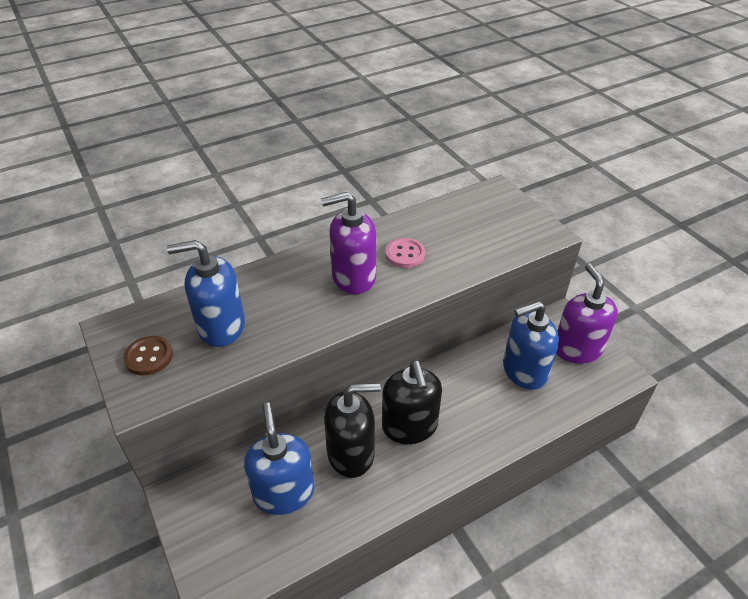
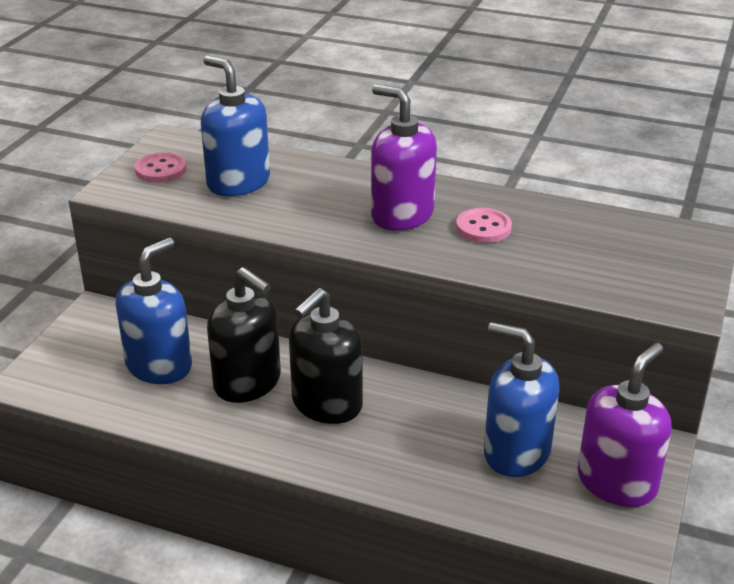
camera: 50 degrees right, 10 degrees down
brown button [123,336,173,376] -> pink button [135,152,187,183]

